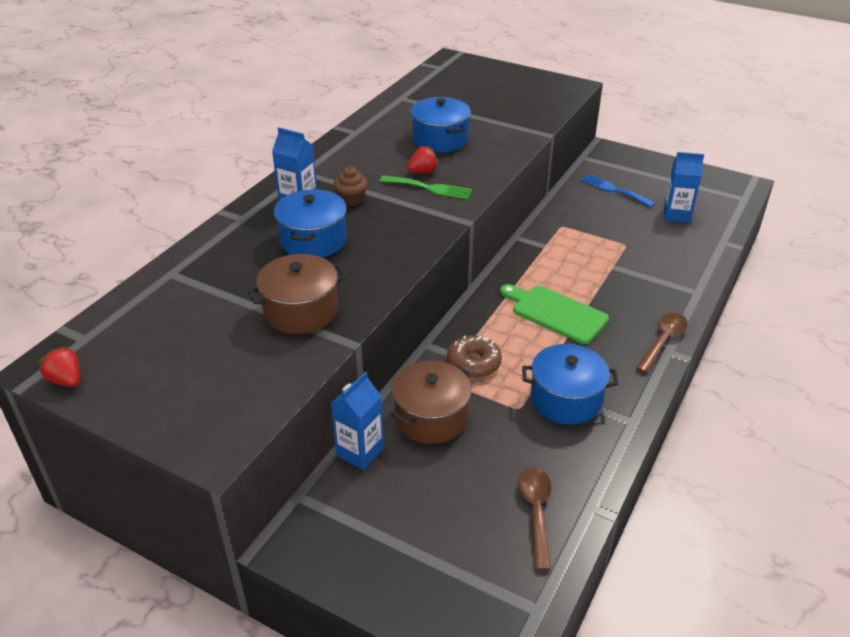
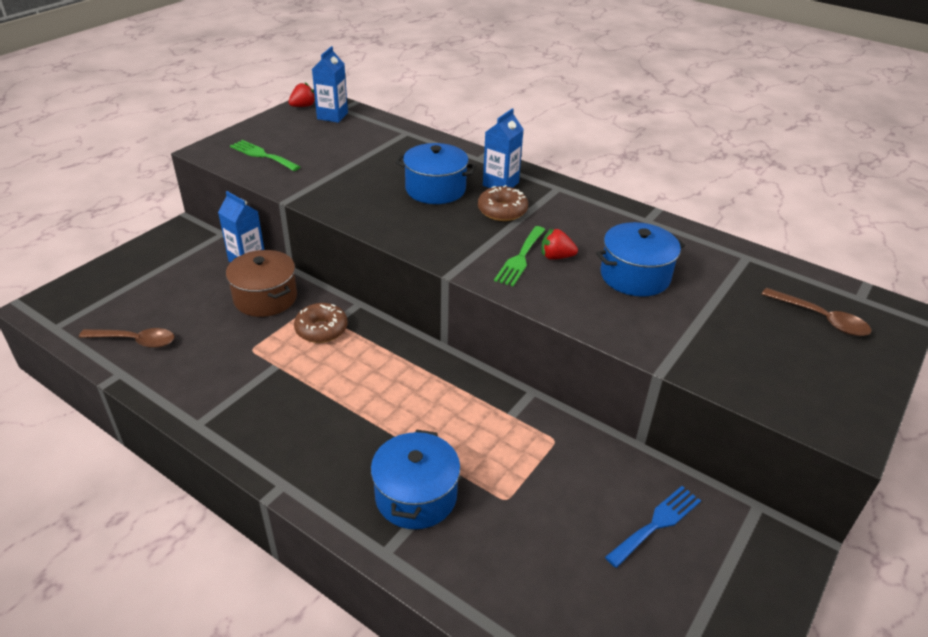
camera: 95 degrees right, 0 degrees up
brown pot [248,254,347,334] -> none
brown cupcake [334,166,368,206] -> brown donut [478,185,528,221]
red strawberry [407,146,439,173] -> red strawberry turned 120 degrees clockwise [541,228,578,260]
green cutting board [500,284,609,344] -> none
blue pot [522,344,618,424] -> blue pot moved to [371,429,460,529]
brown spoon [636,313,688,373] -> brown spoon moved to [762,288,872,336]
blue carton [664,152,704,223] -> blue carton moved to [312,46,348,123]
none -> green fork [230,140,301,171]

